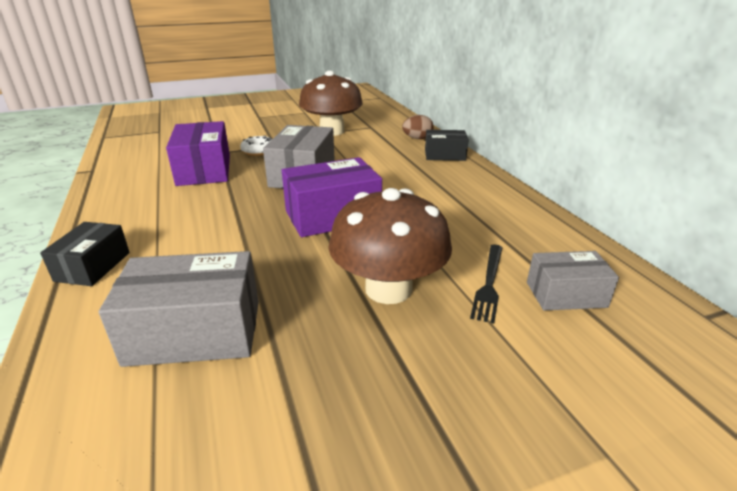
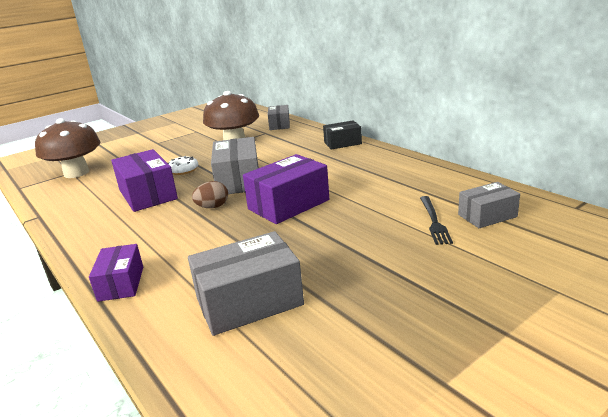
camera: 15 degrees left, 5 degrees down
black box [40,222,130,286] -> purple box [89,244,143,302]
brown mushroom [328,188,452,304] -> brown mushroom moved to [35,118,101,178]
brown egg [402,115,434,139] -> brown egg moved to [192,181,228,208]
none -> grey box [268,105,290,130]

